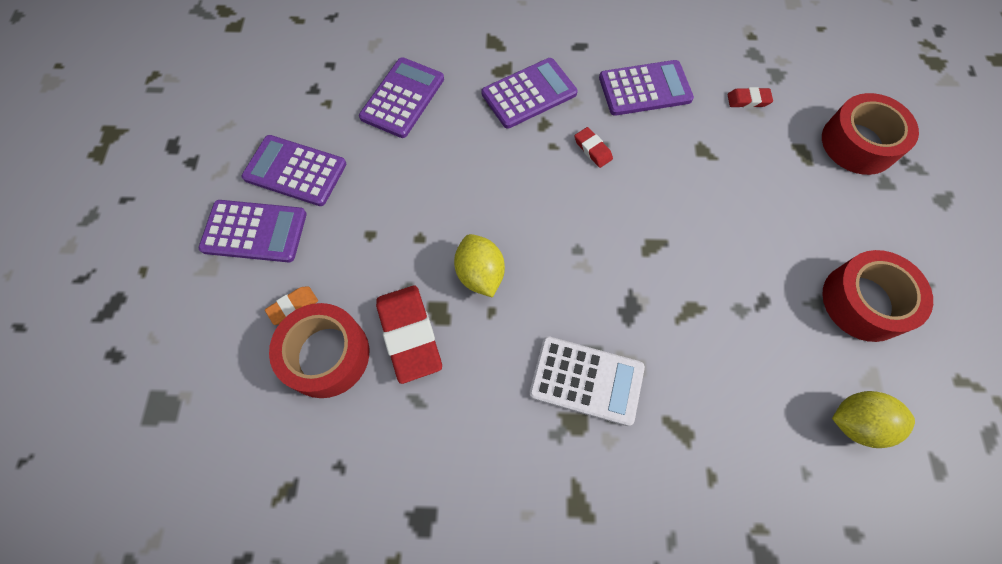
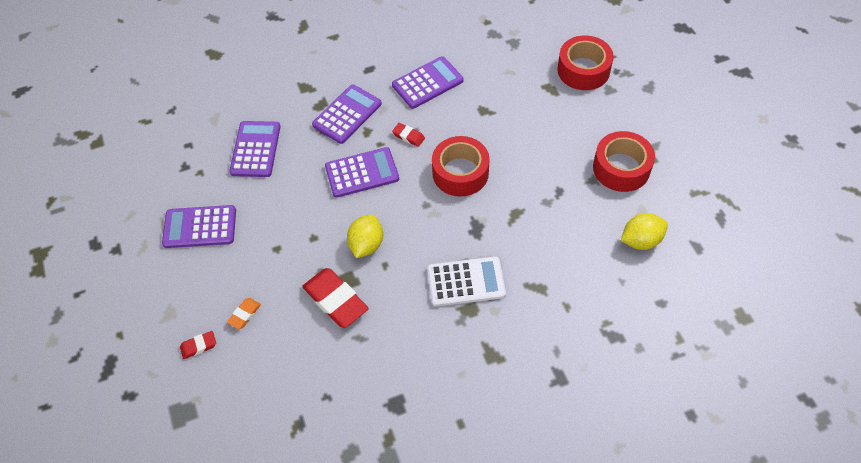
camera: 20 degrees left, 10 degrees down
purple calculator [199,200,307,263] -> purple calculator moved to [325,147,399,198]
red tape [269,303,369,398] -> red tape moved to [432,136,490,197]
yellow lemon [454,234,505,298] -> yellow lemon turned 60 degrees clockwise [347,214,383,258]
red eraser [727,87,773,108] -> red eraser moved to [180,331,216,359]

